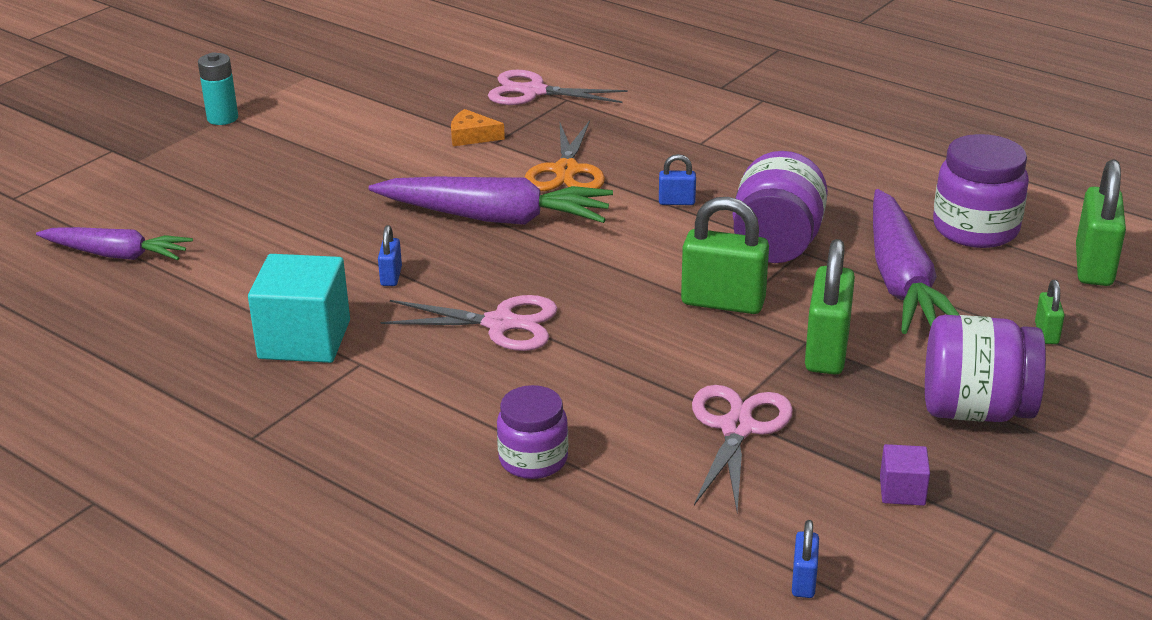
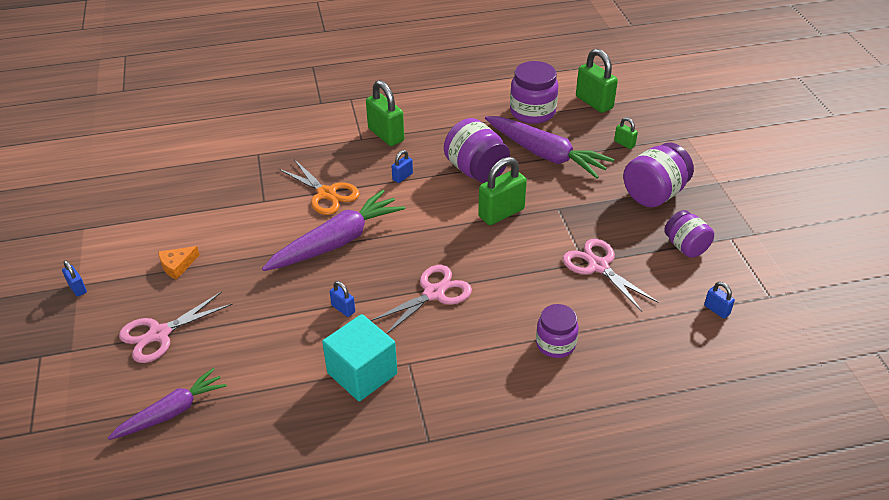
camera: 50 degrees left, 10 degrees up
turquoise battery [198,52,238,125] -> blue padlock [62,260,87,297]
orange cheese [451,109,505,146] -> orange cheese moved to [158,246,199,280]
pink scissors [488,70,628,105] -> pink scissors moved to [119,291,233,363]
green padlock [805,239,855,375] -> green padlock moved to [366,80,404,146]
purple cube [880,444,930,506] -> purple jar [664,210,714,258]

